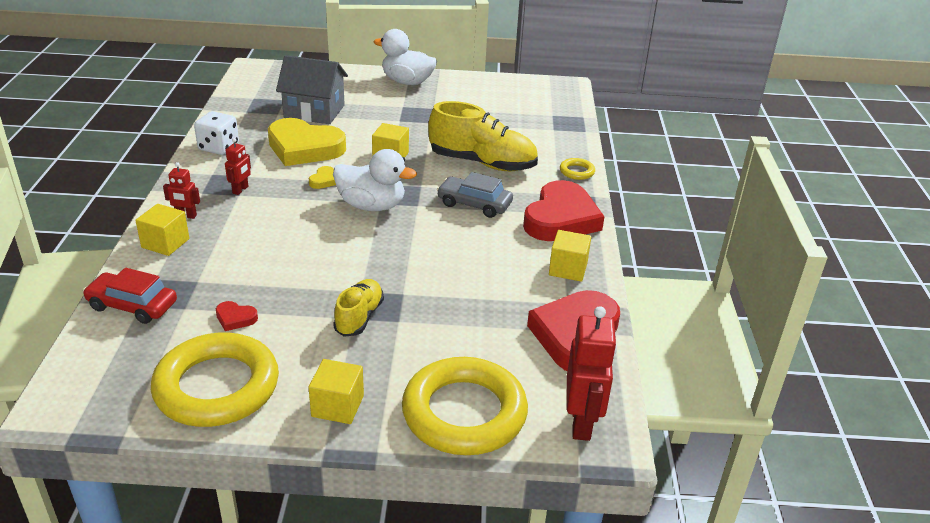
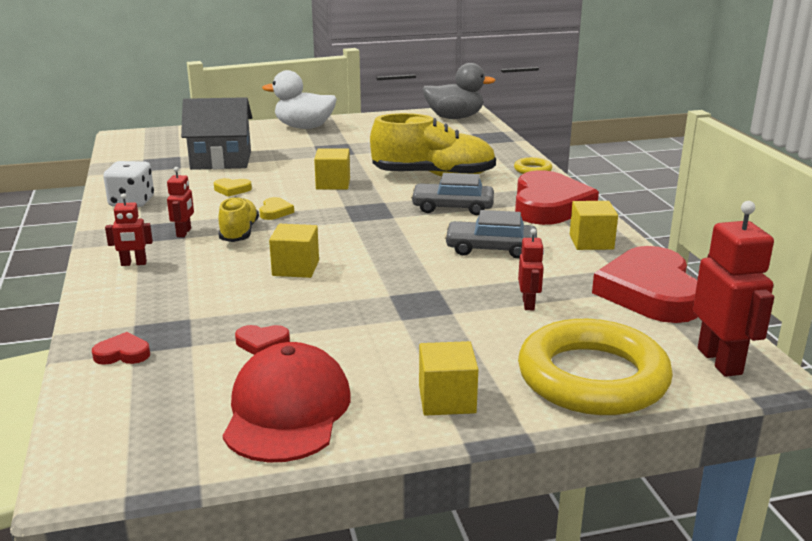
camera: 15 degrees left, 10 degrees down
red car [83,268,177,324] -> red heart [92,332,150,365]
yellow cube [135,204,189,256] -> yellow cube moved to [269,224,319,278]
yellow ring [151,333,279,427] -> red cap [223,342,351,463]
yellow heart [268,118,346,166] -> yellow heart [214,178,252,196], size x0.40
white duck [333,149,417,211] -> none
yellow shoe [333,279,384,337] -> yellow shoe moved to [218,196,259,242]
none -> grey duck [423,63,496,119]
none -> grey car [444,210,537,259]
none -> red robot [518,229,544,310]

